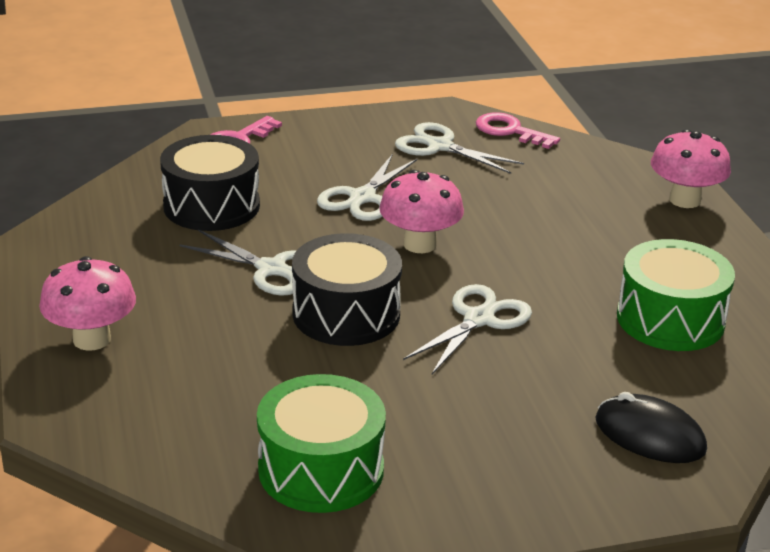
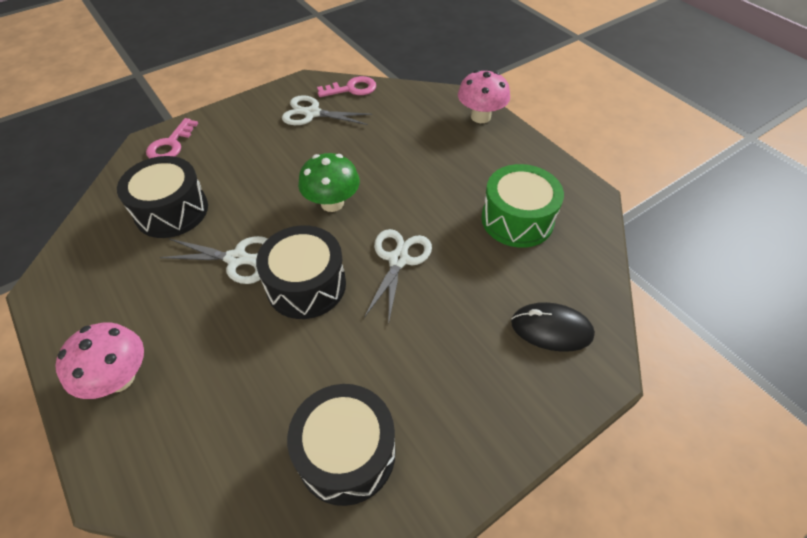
camera: 20 degrees left, 20 degrees up
green drum [257,374,386,513] -> black drum [287,384,395,506]
white scissors [317,154,417,221] -> none
pink mushroom [379,170,464,253] -> green mushroom [298,153,360,212]
pink key [476,112,560,149] -> pink key turned 150 degrees clockwise [317,76,376,97]

